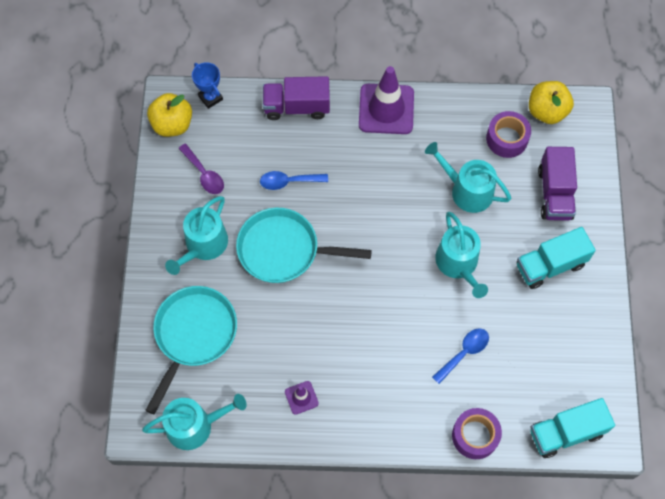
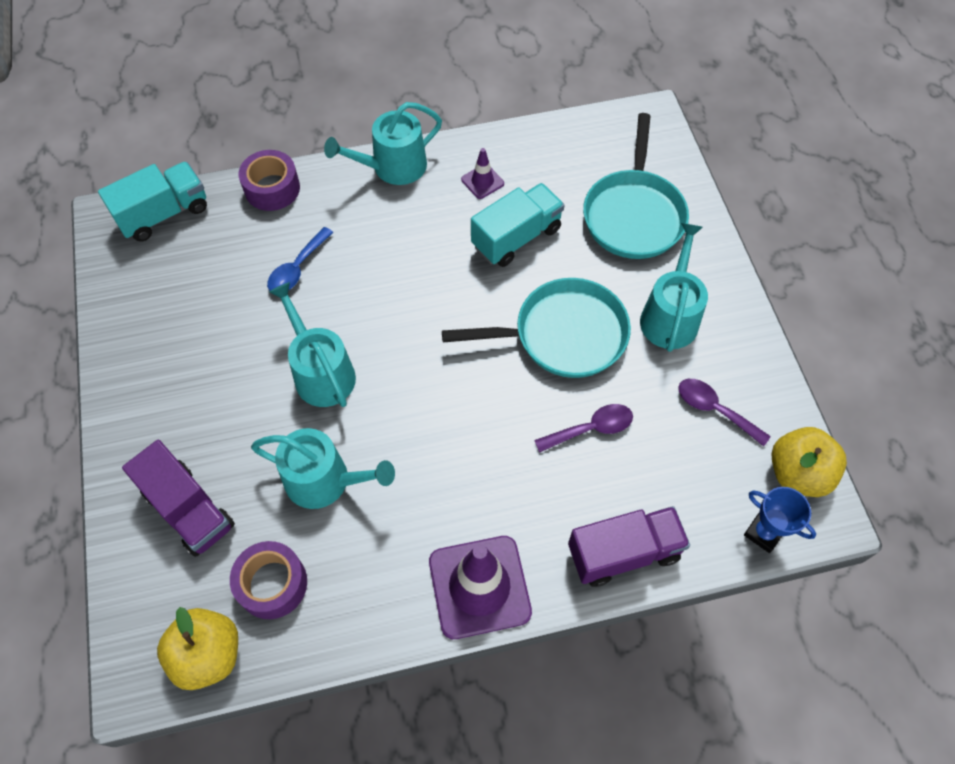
camera: 165 degrees right, 5 degrees down
turquoise watering can [142,394,247,450] -> turquoise watering can moved to [324,102,442,185]
blue spoon [260,171,328,190] -> purple spoon [534,404,633,453]
turquoise truck [517,227,596,289] -> turquoise truck moved to [471,183,564,267]
purple truck [538,147,577,221] -> purple truck turned 150 degrees clockwise [122,440,235,557]

